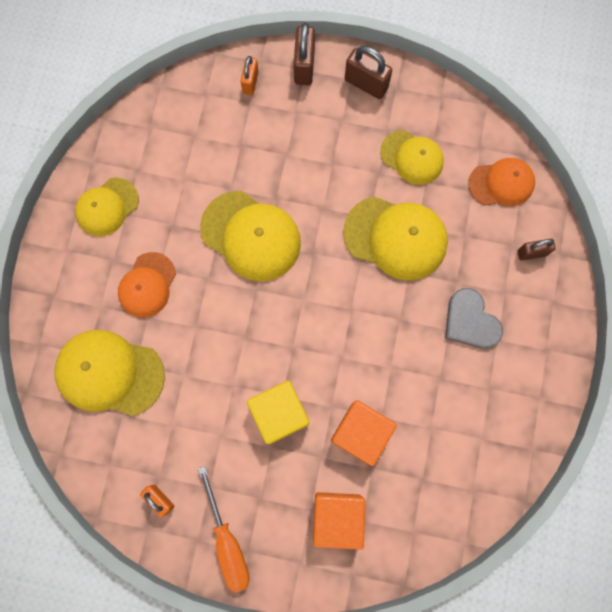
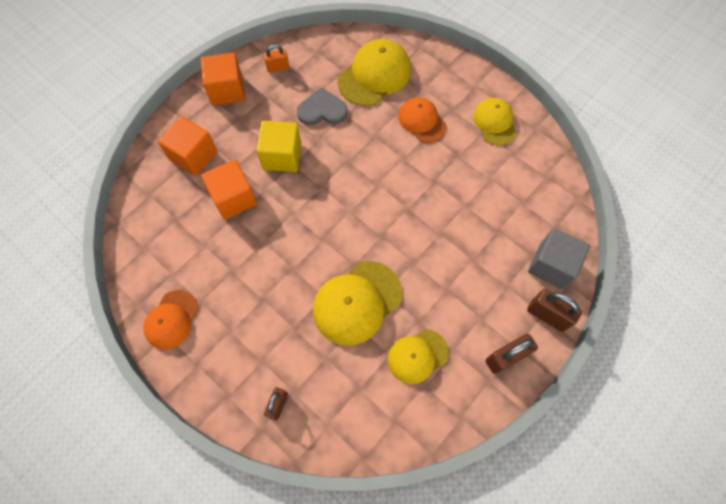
camera: 120 degrees right, 10 degrees down
orange screwdriver [198,466,249,593] -> orange cube [201,52,245,105]
yellow cap [200,191,301,282] -> none
orange padlock [240,56,259,95] -> grey cube [528,228,590,289]
grey heart [445,288,503,349] -> grey heart moved to [297,87,348,125]
orange cap [468,158,535,206] -> orange cap moved to [143,290,198,350]

